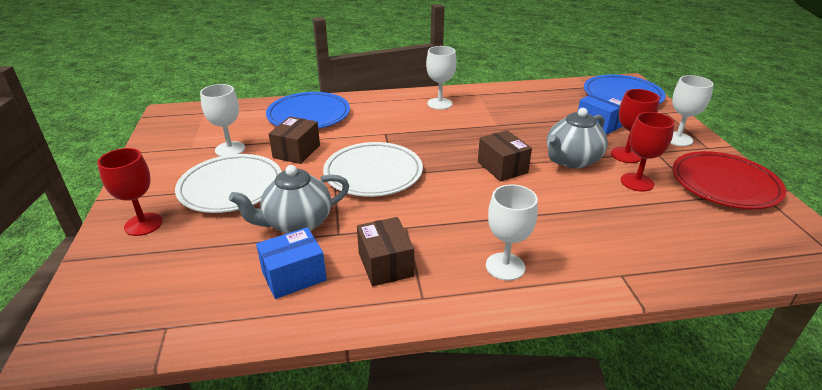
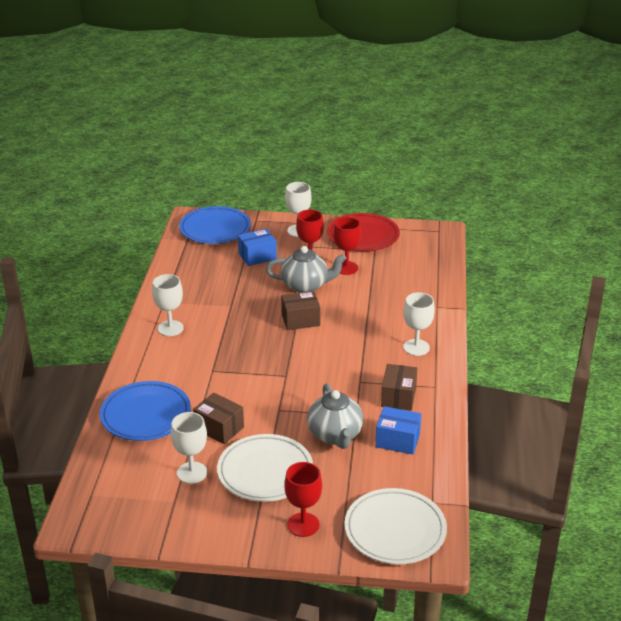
camera: 75 degrees left, 0 degrees up
blue box [256,227,327,299] -> blue box turned 60 degrees counterclockwise [375,406,422,454]
white plate [323,142,423,197] -> white plate moved to [344,488,447,564]
brown box [357,217,414,286] -> brown box turned 75 degrees counterclockwise [381,364,417,411]
grey teapot [547,108,608,168] -> grey teapot turned 60 degrees counterclockwise [266,246,346,293]

